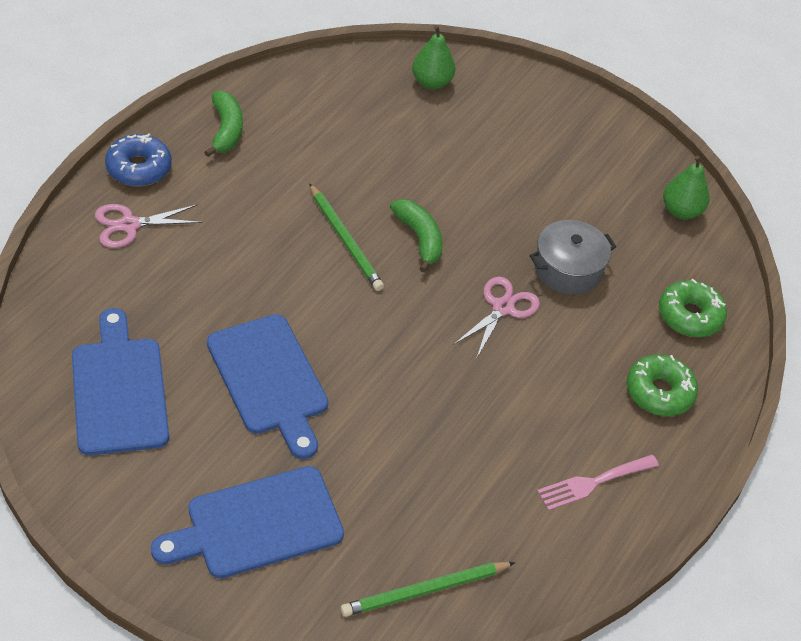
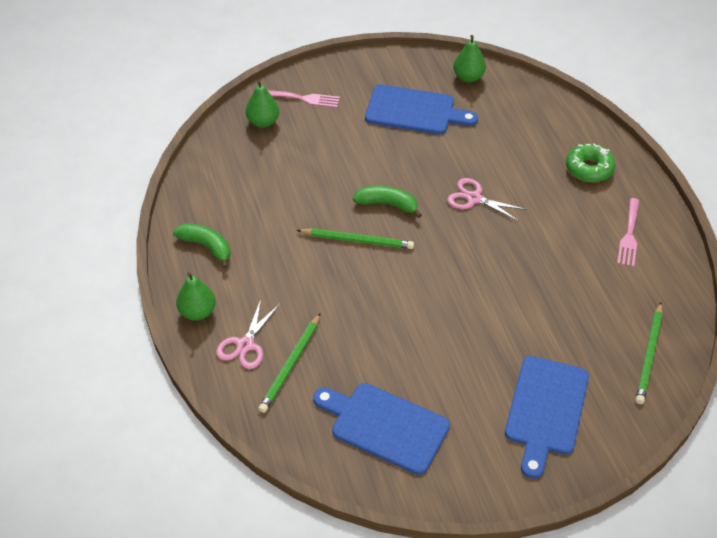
camera: 45 degrees left, 0 degrees up
blue donut [105,133,172,186] -> green pear [176,272,216,321]
blue cutting board [207,314,328,459] -> blue cutting board moved to [365,84,478,135]
pink scissors [454,277,540,359] -> pink scissors turned 45 degrees counterclockwise [447,178,527,222]
grey pot [530,220,616,295] -> none
green donut [659,279,727,337] -> none
none -> green pencil [258,314,320,413]
none -> pink fork [267,90,340,108]

